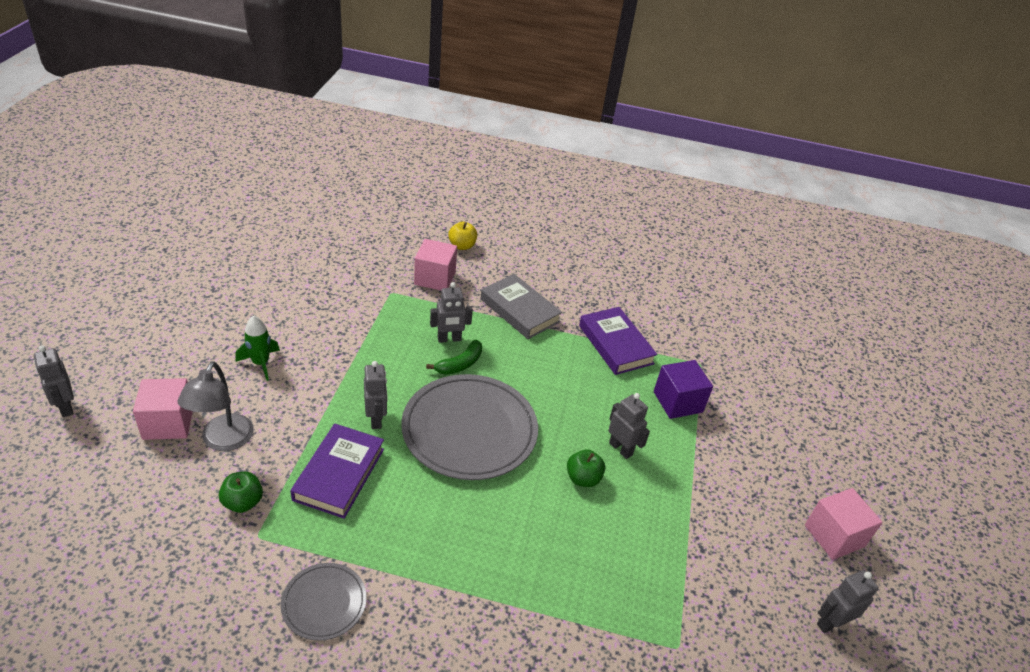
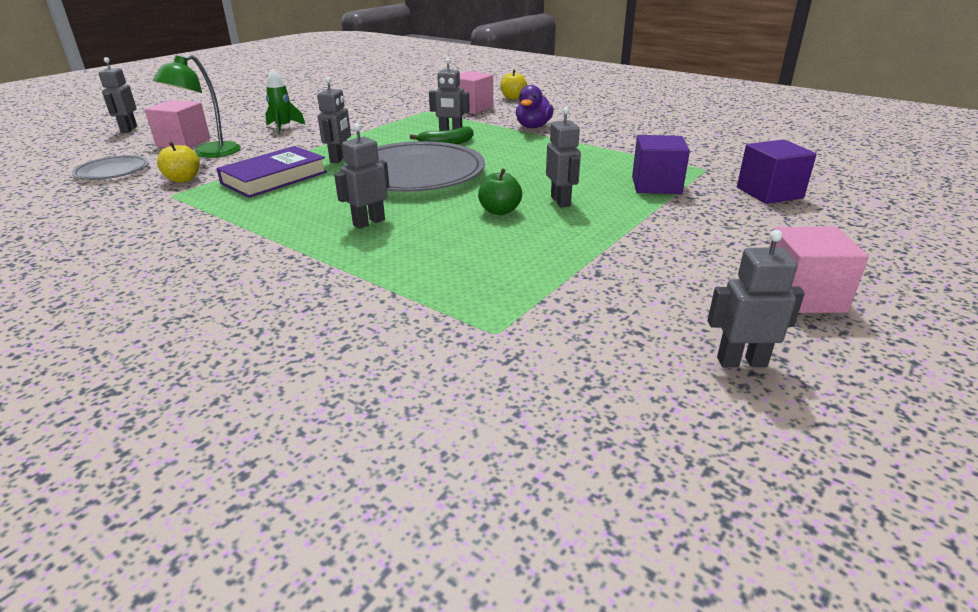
camera: 30 degrees right, 10 degrees down
grey lamp [177,362,253,451] -> green lamp [153,55,241,158]
green apple [219,472,263,513] -> yellow apple [157,141,200,183]
grey plate [281,563,367,641] -> grey plate moved to [72,155,149,180]
grey book [481,274,562,339] -> purple duck [516,85,554,128]
purple book [579,307,657,375] -> none
none -> grey robot [334,123,390,229]
none -> purple cube [737,139,817,204]

